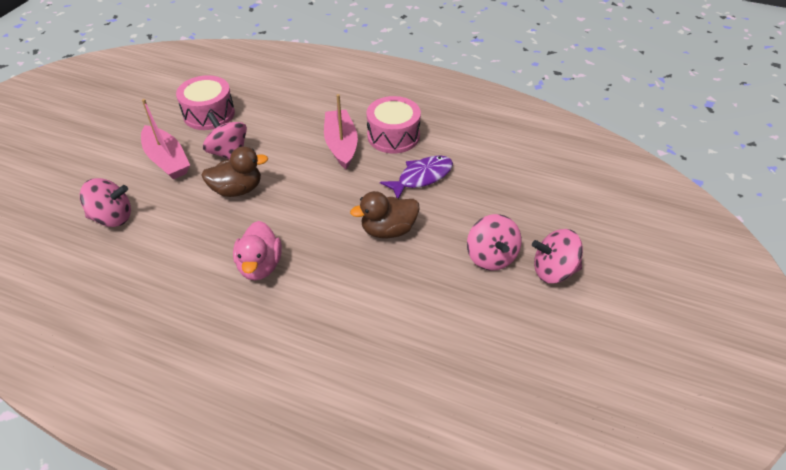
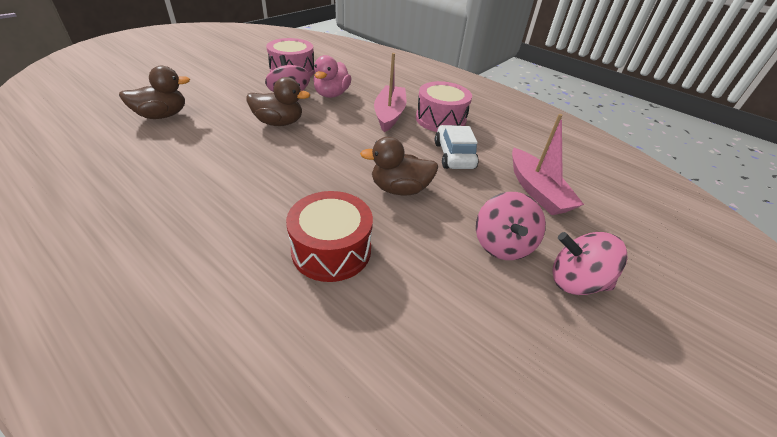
camera: 15 degrees right, 5 degrees down
pink spinning top [80,178,131,227] -> brown duck [119,66,190,119]
pink boat [141,99,190,180] -> pink boat moved to [512,114,584,215]
pink duck [233,221,282,280] -> pink duck moved to [313,55,351,98]
purple fish [380,155,453,199] -> white car [435,125,479,169]
none -> red drum [286,191,373,282]

